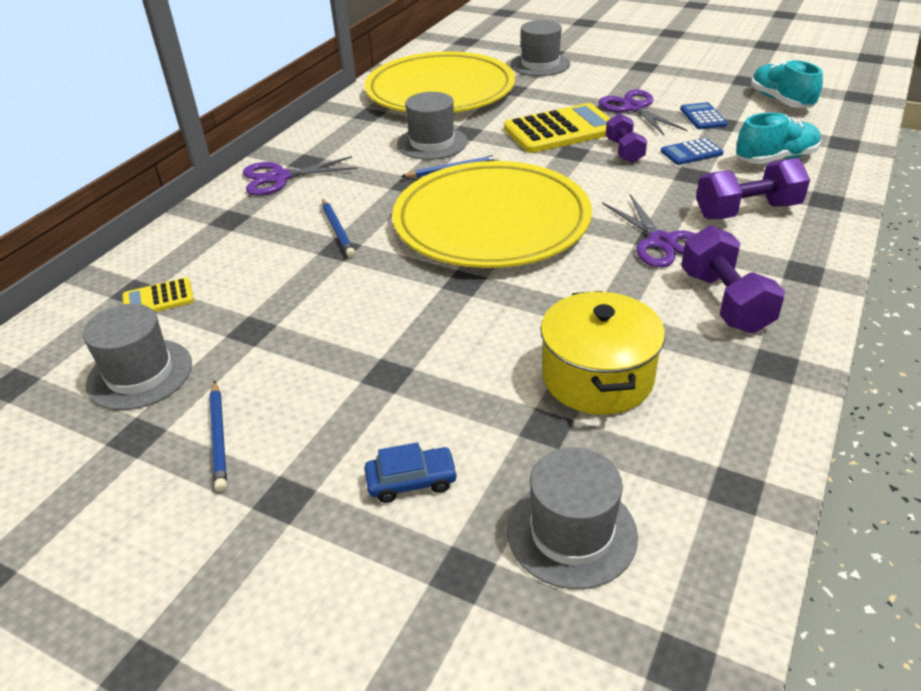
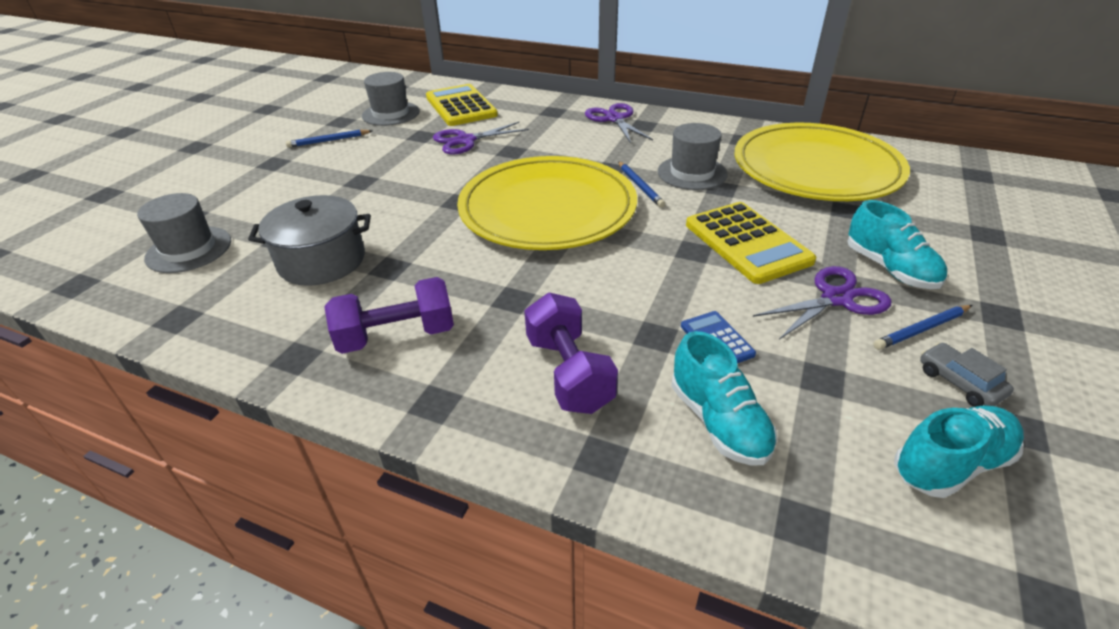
camera: 85 degrees right, 0 degrees up
yellow calculator [122,277,194,312] -> yellow calculator [426,84,498,126], size x2.00
blue pencil [322,199,355,257] -> blue pencil moved to [873,305,972,350]
blue car [364,443,458,503] -> none
grey hat [510,20,570,76] -> none
yellow pot [540,291,665,415] -> grey pot [248,195,371,286]
purple scissors [602,194,696,267] -> purple scissors moved to [433,122,529,155]
purple dumbbell [606,113,647,163] -> none
blue calculator [680,102,728,129] -> none
none -> turquoise shoe [847,200,947,289]
none -> grey car [920,342,1014,407]

